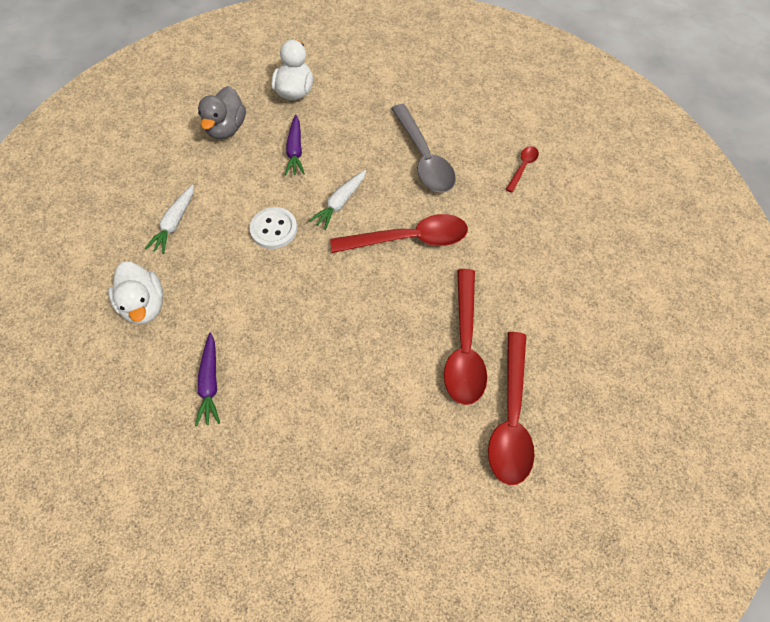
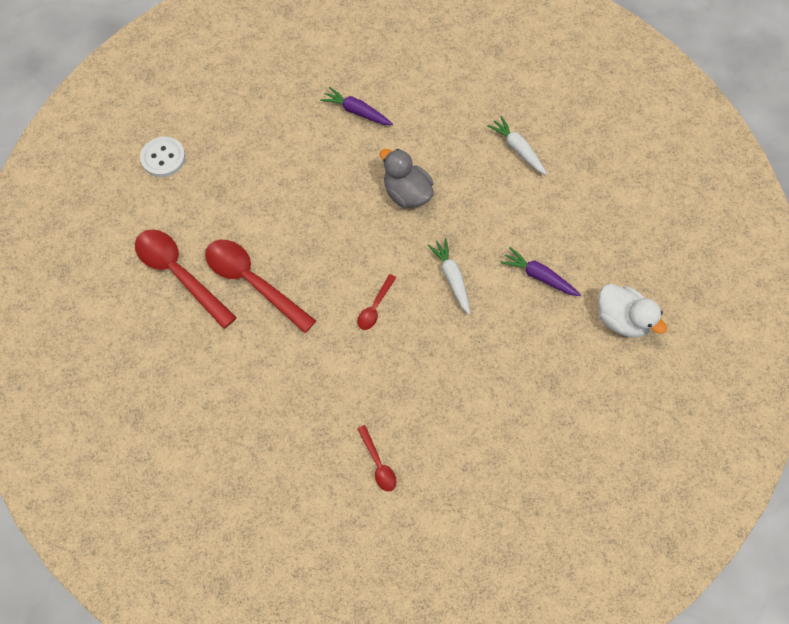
camera: 125 degrees right, 5 degrees up
white duck [108,262,163,324] -> none
grey duck [198,86,246,139] -> grey duck moved to [380,149,434,208]
white button [250,207,297,249] -> white button moved to [140,137,186,177]
red spoon [330,214,468,253] -> red spoon [357,274,396,330], size x0.48
grey spoon [391,104,456,193] -> none

